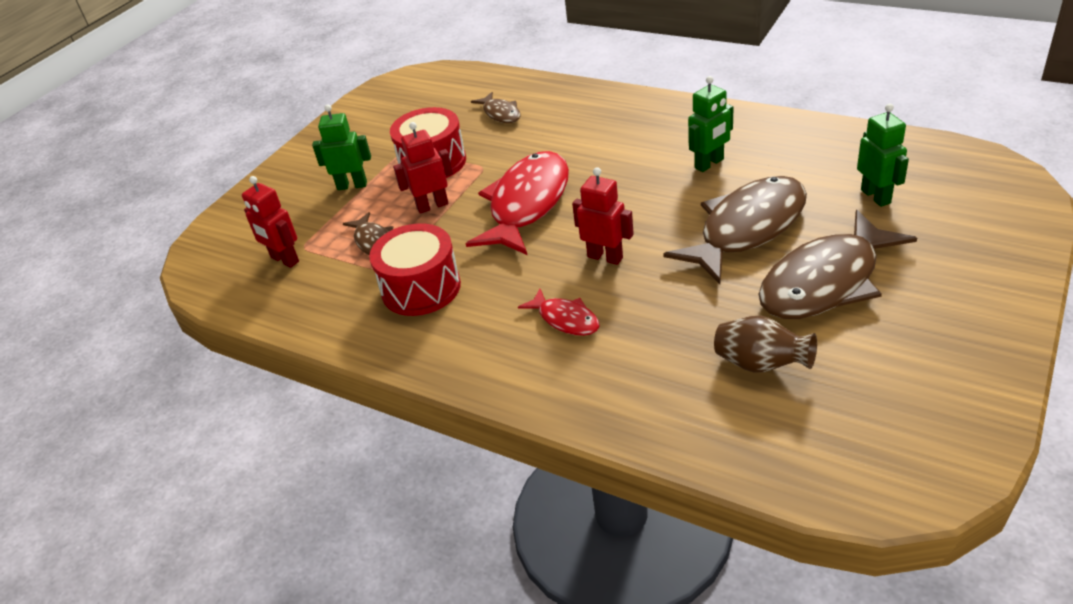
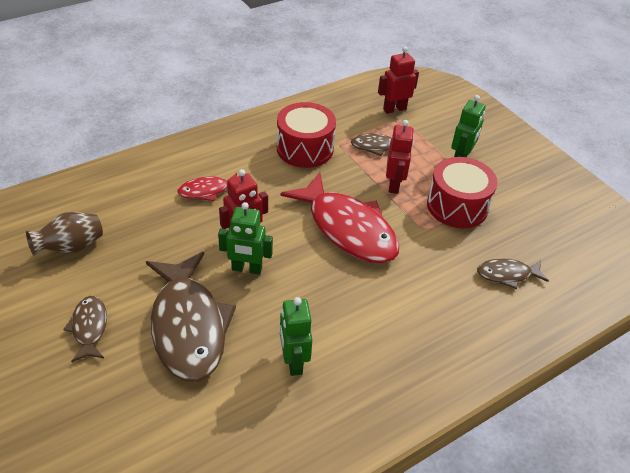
camera: 110 degrees right, 5 degrees up
brown fish [759,210,917,319] -> brown fish [63,296,107,362], size x0.48
green robot [857,104,909,207] -> green robot moved to [218,202,273,275]

